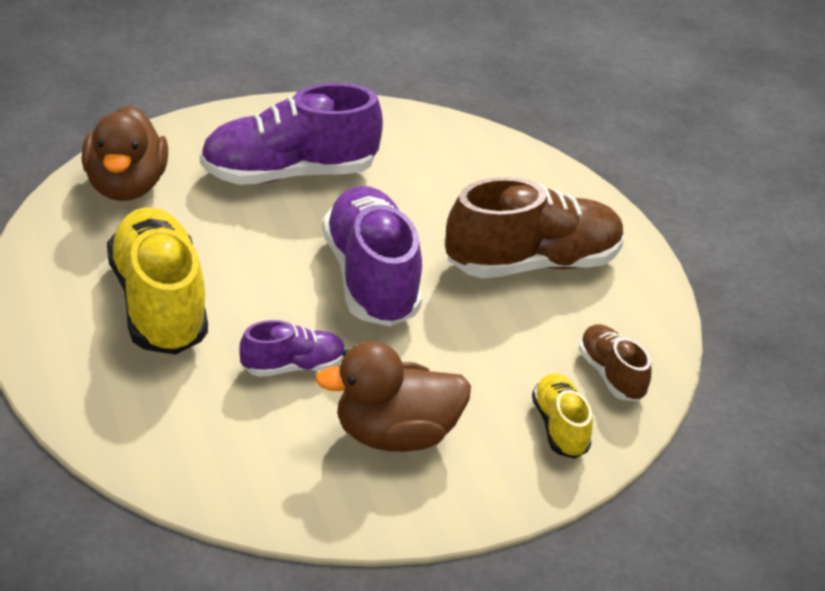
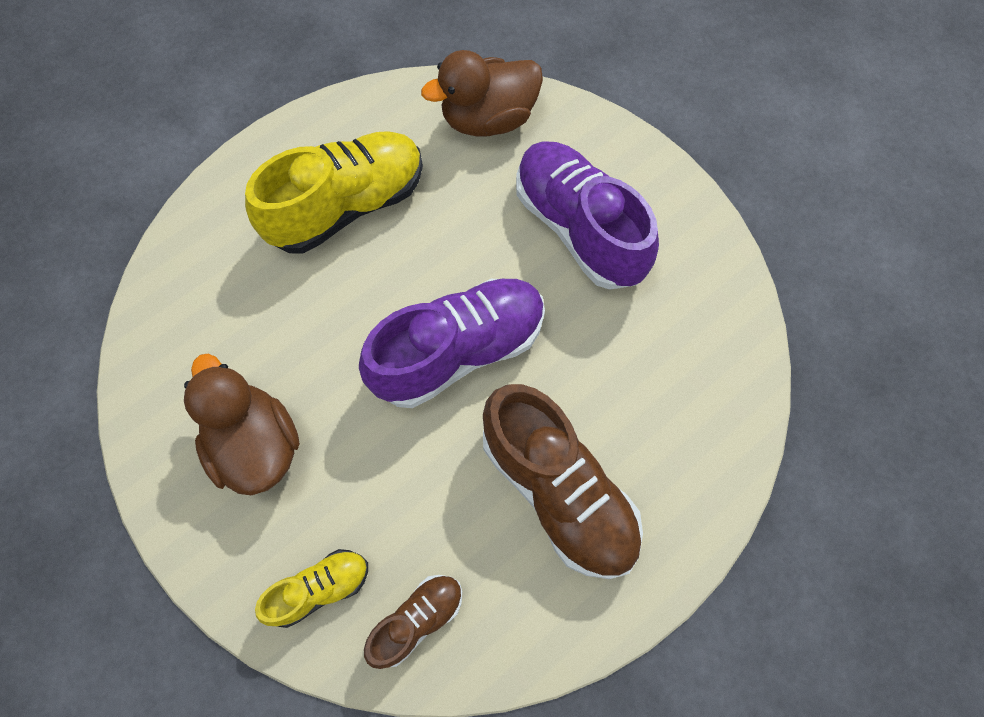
camera: 75 degrees right, 30 degrees up
purple shoe [239,320,346,377] -> none

